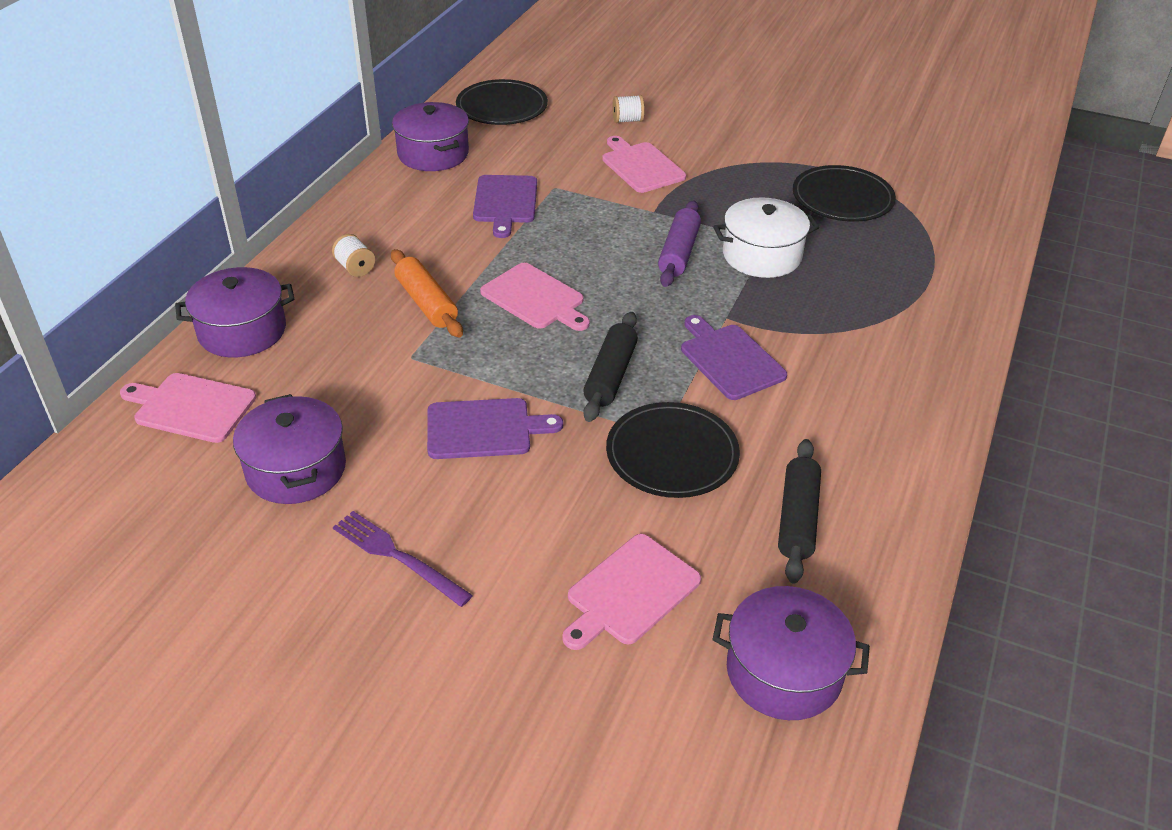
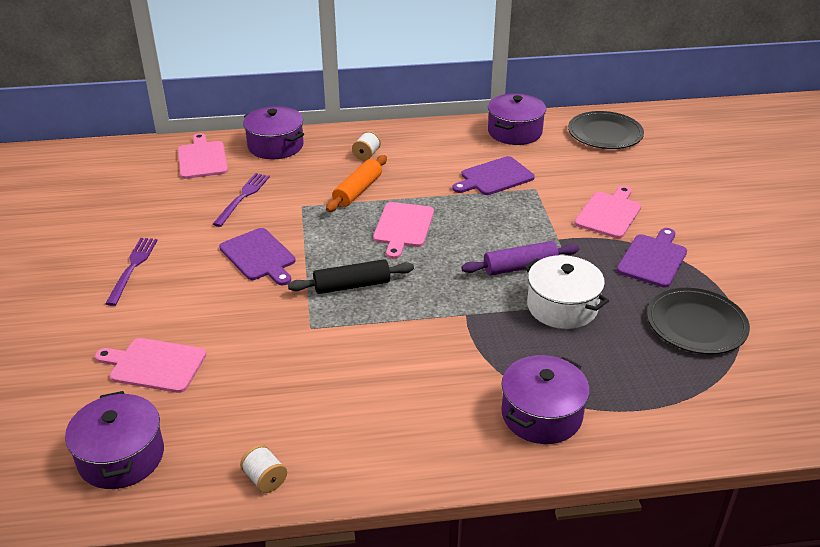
camera: 60 degrees right, 5 degrees down
purple pot [233,394,346,504] -> purple pot moved to [501,355,590,444]
black plate [606,402,740,498] -> none
white spool [613,95,644,123] -> white spool moved to [240,445,287,493]
purple cutting board [681,315,787,400] -> purple cutting board moved to [617,228,687,287]
black rolling pin [778,439,821,584] -> none
none -> purple fork [213,173,270,227]

